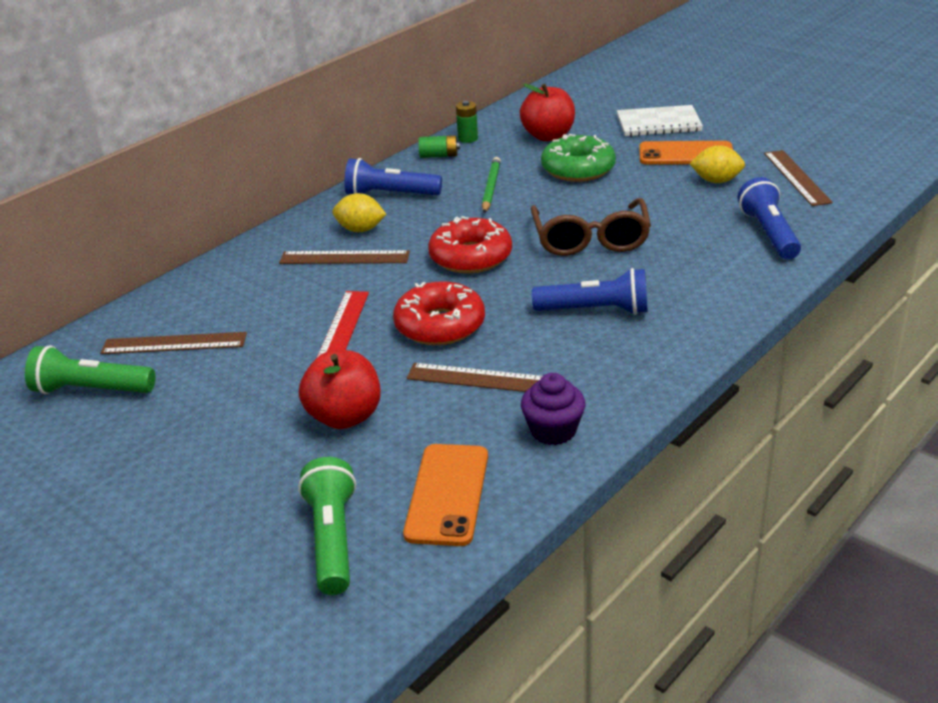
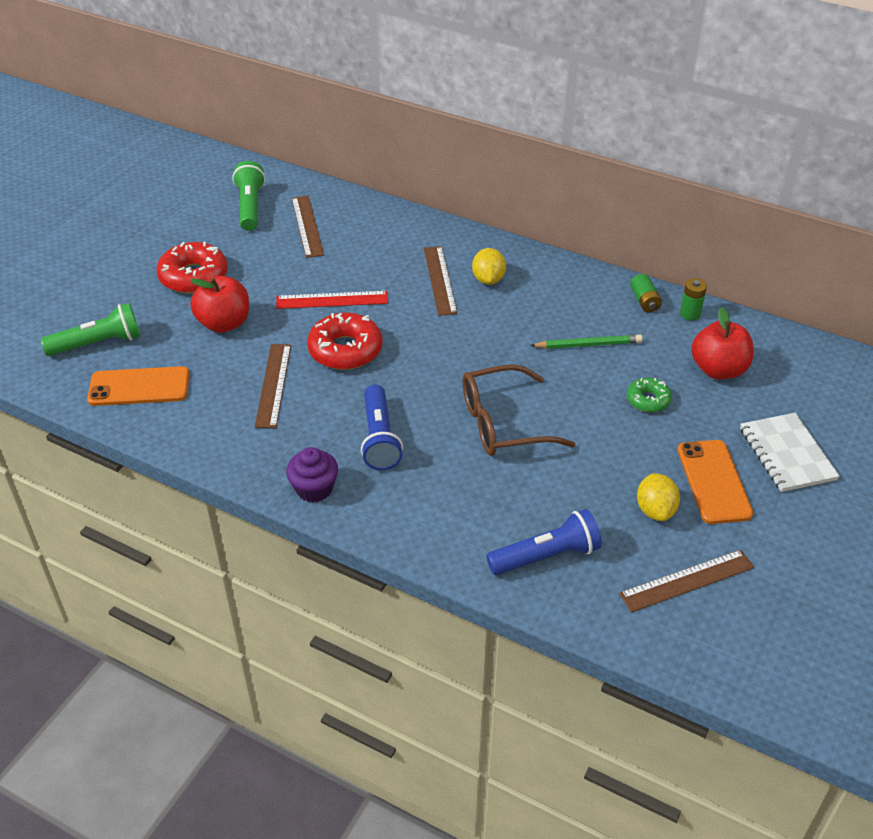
camera: 75 degrees right, 10 degrees up
blue flashlight [344,158,442,195] -> none
red donut [428,216,512,274] -> red donut moved to [156,242,228,293]
purple cupcake [521,373,585,445] -> purple cupcake moved to [286,447,338,502]
green donut [541,134,616,182] -> green donut [627,378,672,412], size x0.57

